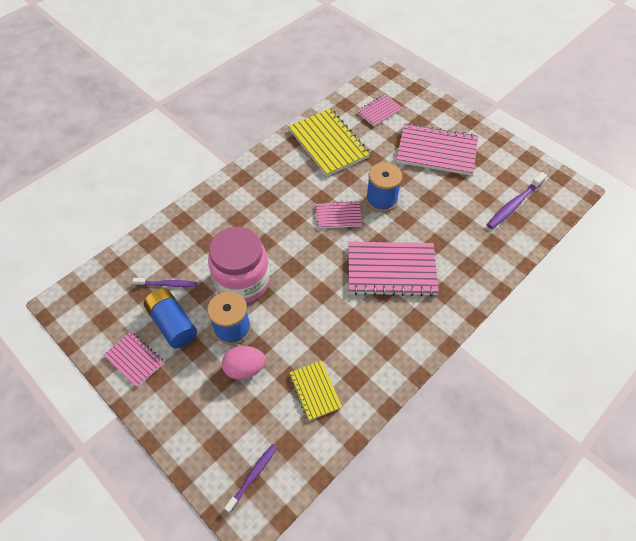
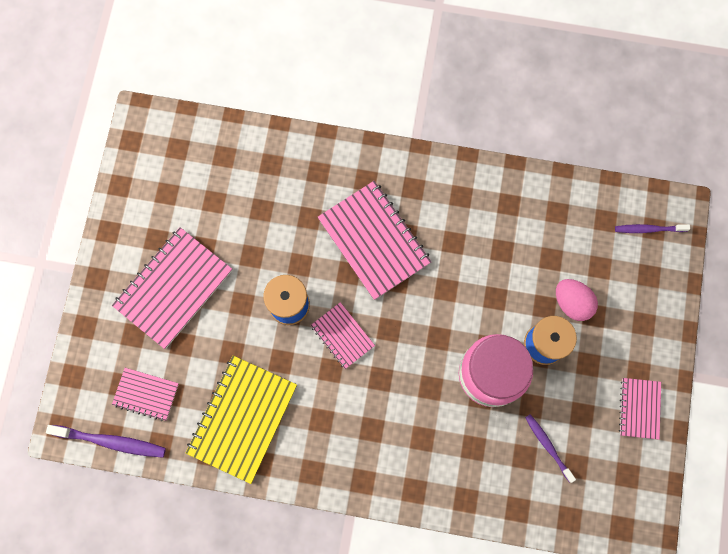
camera: 125 degrees left, 20 degrees up
blue battery [144,288,197,348] -> none
yellow notebook [289,360,342,421] -> none
pink notebook [396,123,478,176] -> pink notebook turned 60 degrees clockwise [112,227,232,349]
purple toothbrush [487,172,547,229] -> purple toothbrush moved to [46,425,166,458]

